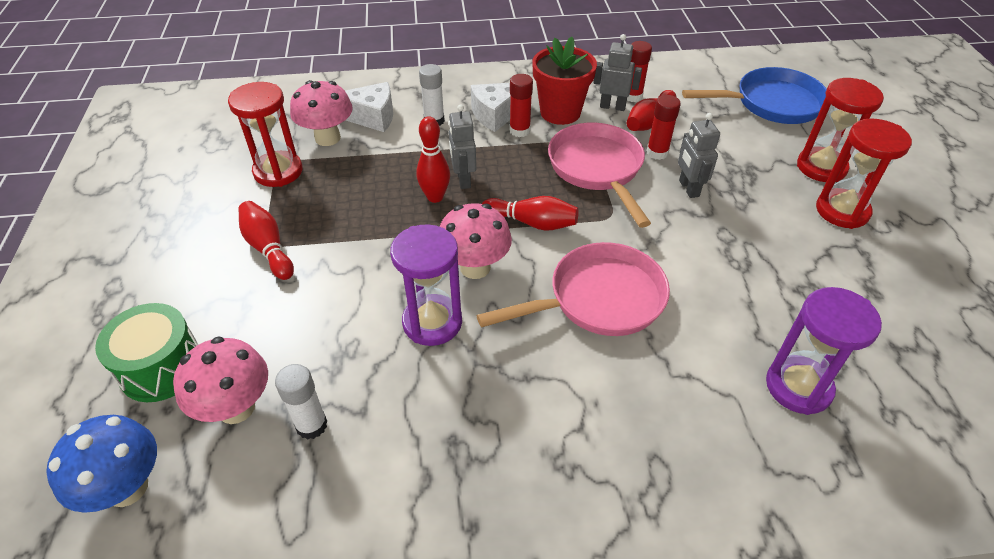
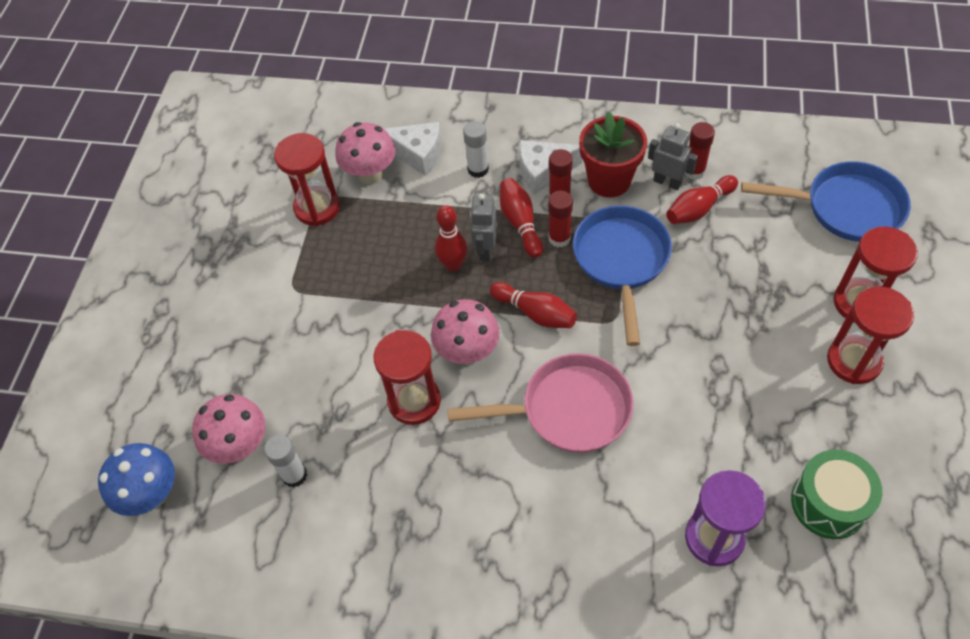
camera: 20 degrees right, 10 degrees up
green drum [95,303,198,402] -> green drum moved to [791,450,882,539]
red bowling pin [238,201,294,280] -> red bowling pin moved to [500,178,543,258]
purple hourglass [390,224,462,346] -> red hourglass [374,330,441,425]
pink pan [548,123,651,228] -> blue pan [573,205,672,346]
red glue stick [647,95,681,160] -> red glue stick moved to [548,191,573,247]
grey robot [678,113,720,198] -> none

